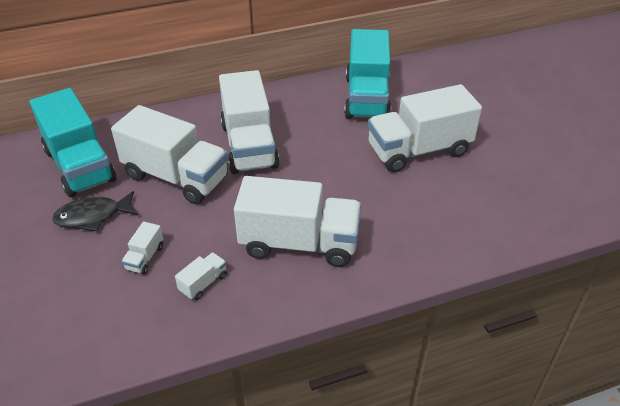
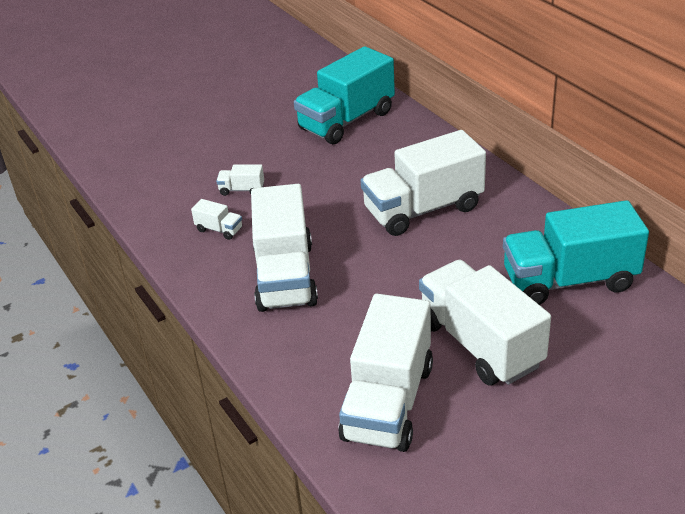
camera: 80 degrees right, 5 degrees down
black fish [52,191,138,231] -> none
white truck [111,105,228,204] -> white truck moved to [338,294,433,452]

